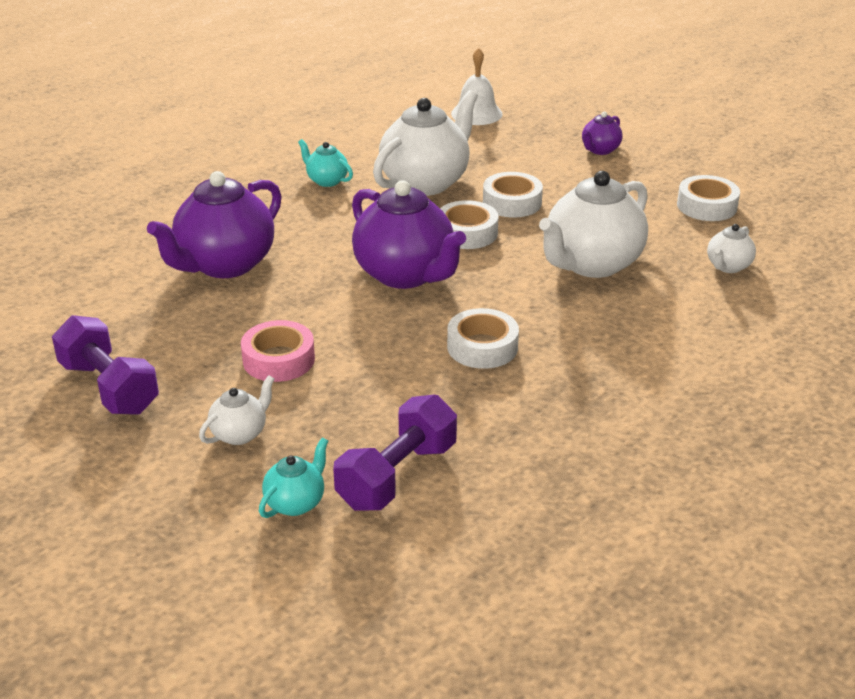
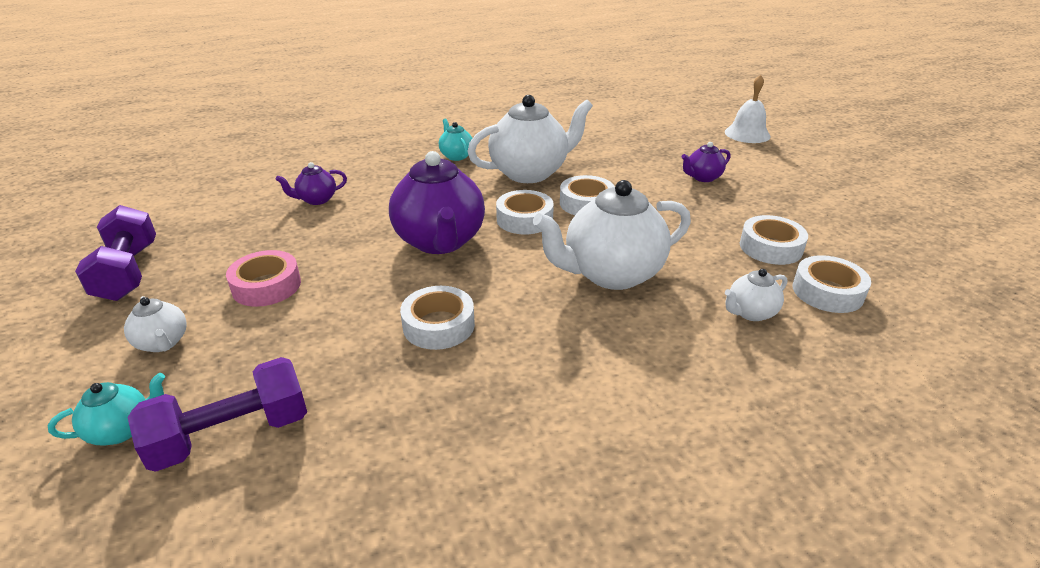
camera: 25 degrees right, 0 degrees up
purple teapot [147,171,282,278] -> purple teapot [276,162,347,205], size x0.47
white teapot [199,375,275,445] -> white teapot turned 75 degrees clockwise [124,296,187,352]
white bell [451,48,503,125] -> white bell moved to [725,75,770,143]
none -> white tape [793,255,871,313]

